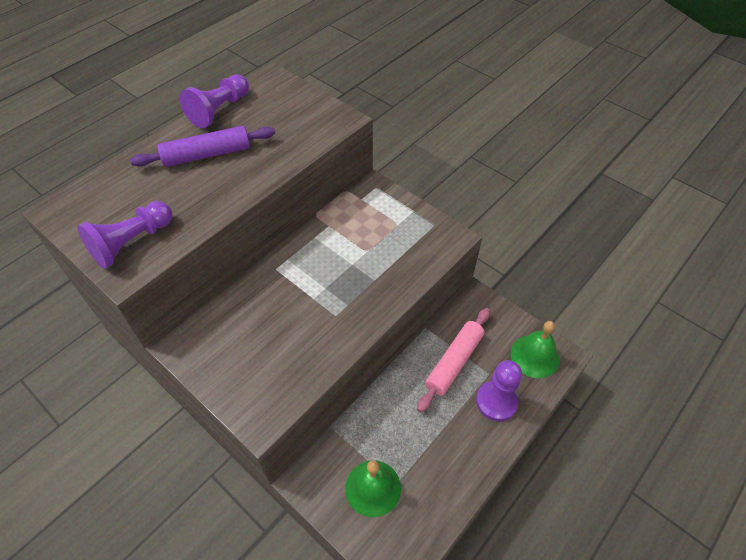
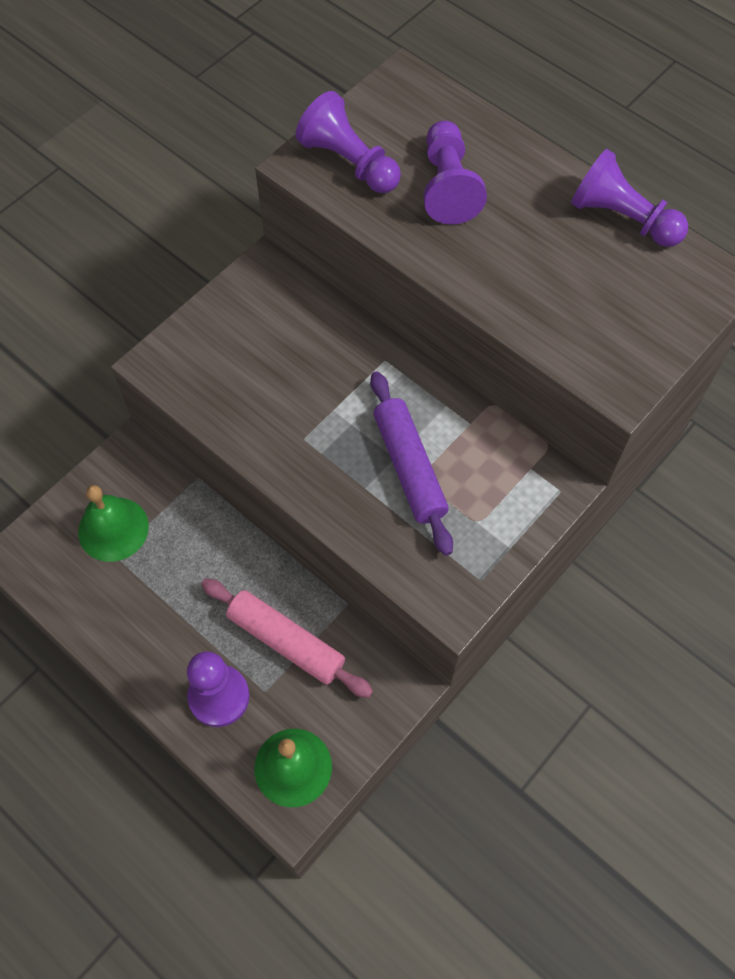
camera: 90 degrees right, 10 degrees up
purple rolling pin [130,126,275,167] -> purple rolling pin moved to [370,371,453,556]
none -> purple pawn [423,121,487,225]

